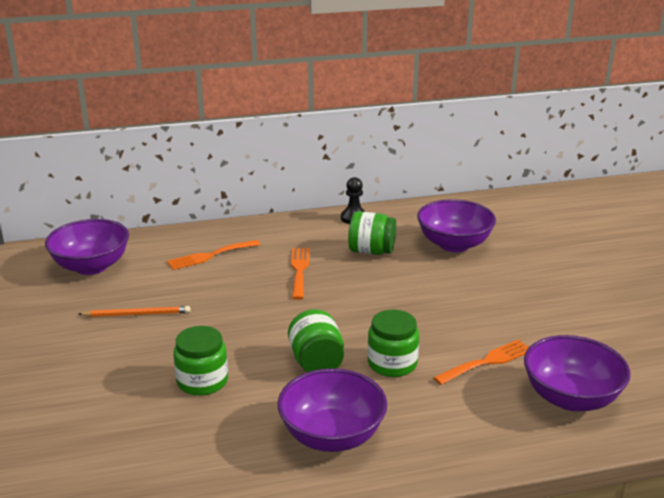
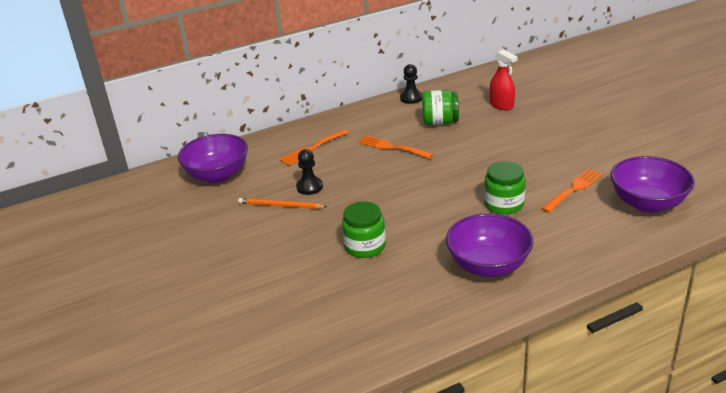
camera: 10 degrees left, 5 degrees up
orange pencil [78,306,191,317] -> orange pencil turned 150 degrees counterclockwise [238,198,327,209]
green jar [288,309,344,372] -> none
orange fork [291,248,310,300] -> orange fork turned 45 degrees counterclockwise [357,135,433,159]
purple bowl [417,199,496,252] -> red spray bottle [490,50,518,110]
none -> black pawn [296,149,323,195]

